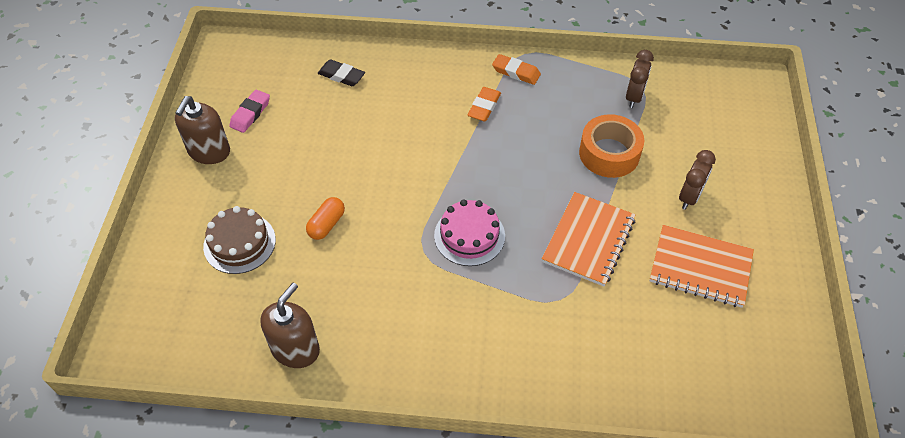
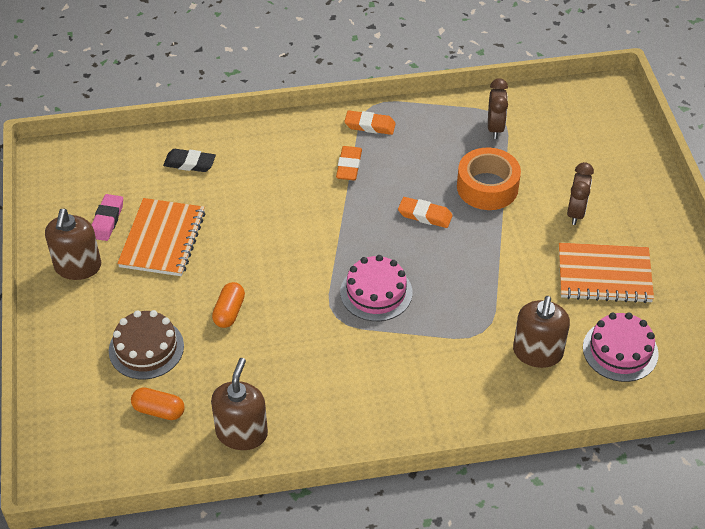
camera: 15 degrees left, 5 degrees down
orange notebook [542,192,636,286] -> orange notebook moved to [117,198,205,276]
none -> orange capsule [131,387,185,420]
none -> orange eraser [398,197,453,228]
none -> brown soap dispenser [513,296,570,368]
none -> pink cake [583,312,659,382]

